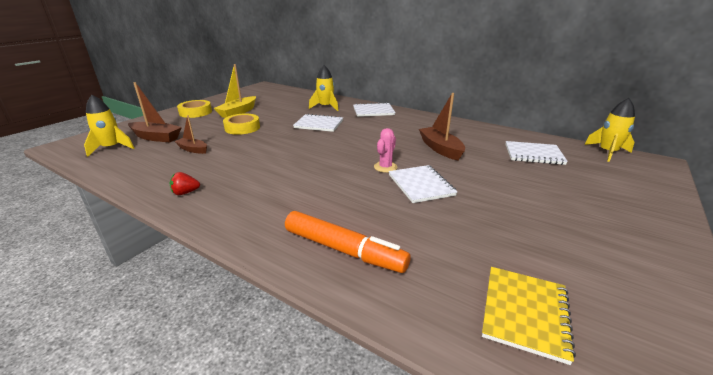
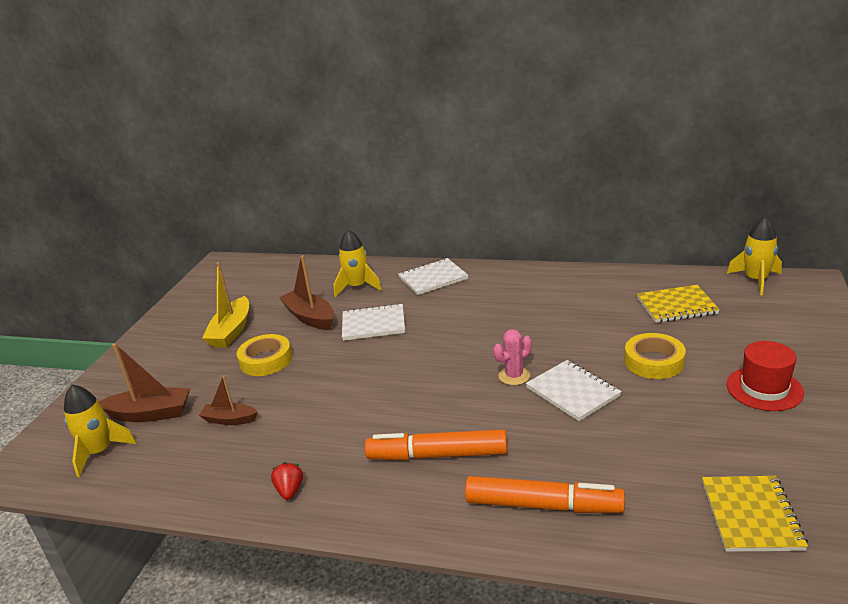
camera: 15 degrees left, 0 degrees up
red strawberry [170,172,200,195] -> red strawberry turned 120 degrees clockwise [271,462,303,500]
yellow tape [177,100,212,118] -> yellow tape moved to [624,333,686,379]
pink cactus [374,128,398,173] -> pink cactus turned 45 degrees clockwise [493,329,532,385]
brown boat [419,93,465,160] -> brown boat moved to [279,255,334,330]
white notebook [505,141,568,165] -> yellow notebook [637,285,720,323]
none -> orange marker [365,429,507,460]
none -> red hat [726,341,804,411]

